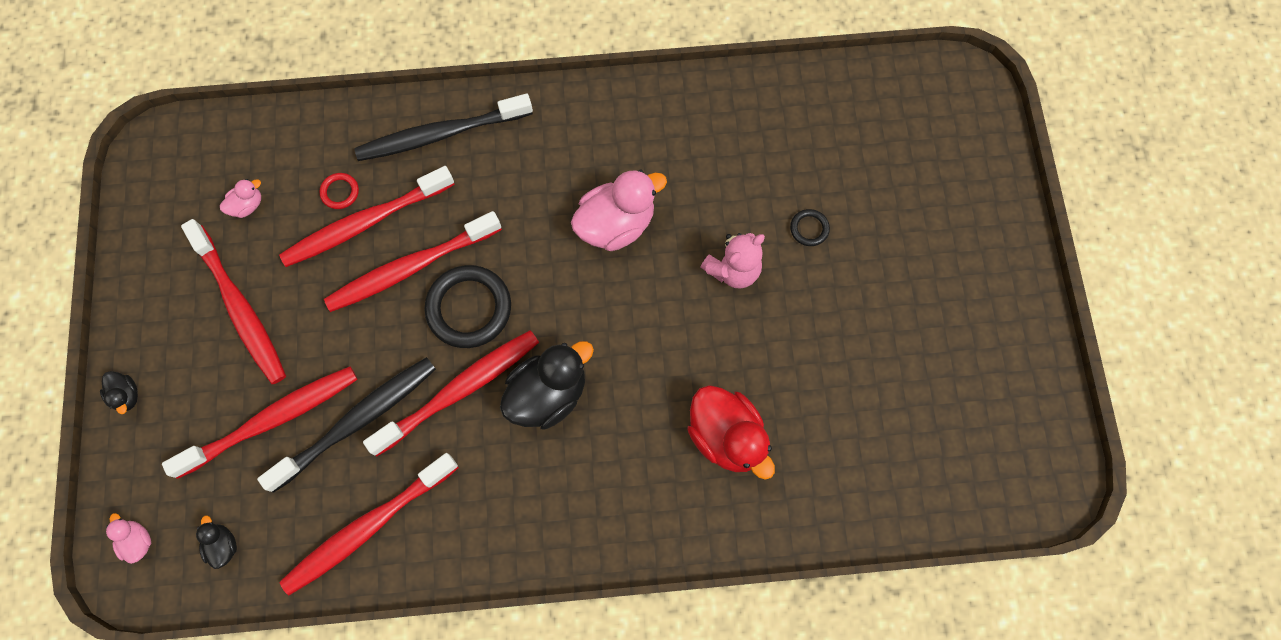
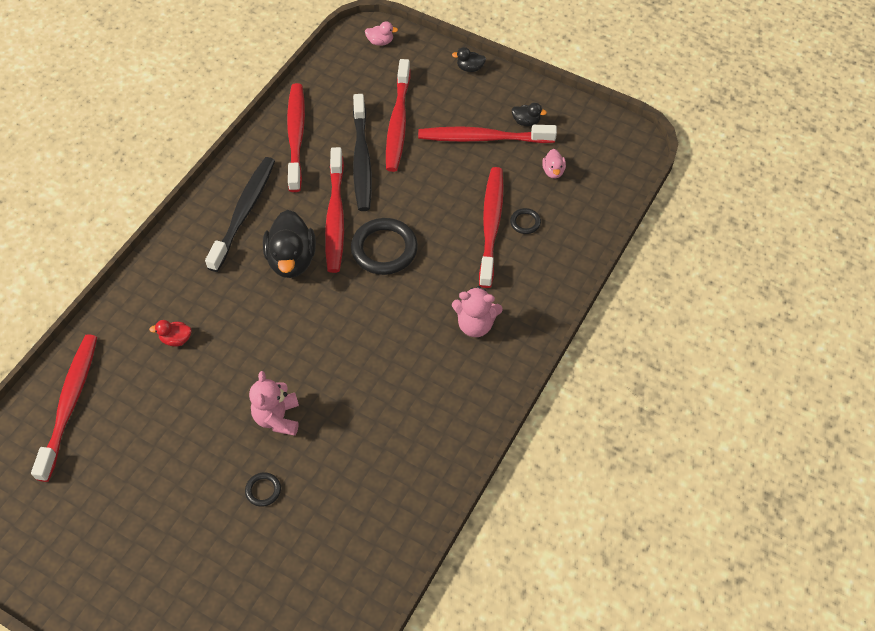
camera: 125 degrees right, 15 degrees down
black duck [196,515,237,569] -> black duck moved to [512,103,547,126]
red ring [319,173,359,209] -> black ring [510,208,541,234]
red toothbrush [324,211,502,312] -> red toothbrush moved to [31,334,97,482]
black toothbrush [354,94,533,161] -> black toothbrush moved to [205,157,275,272]
pink duck [571,170,667,251] -> none
red duck [687,385,775,480] -> red duck [149,320,192,347], size x0.47
none -> pink teddy bear [452,286,503,337]

